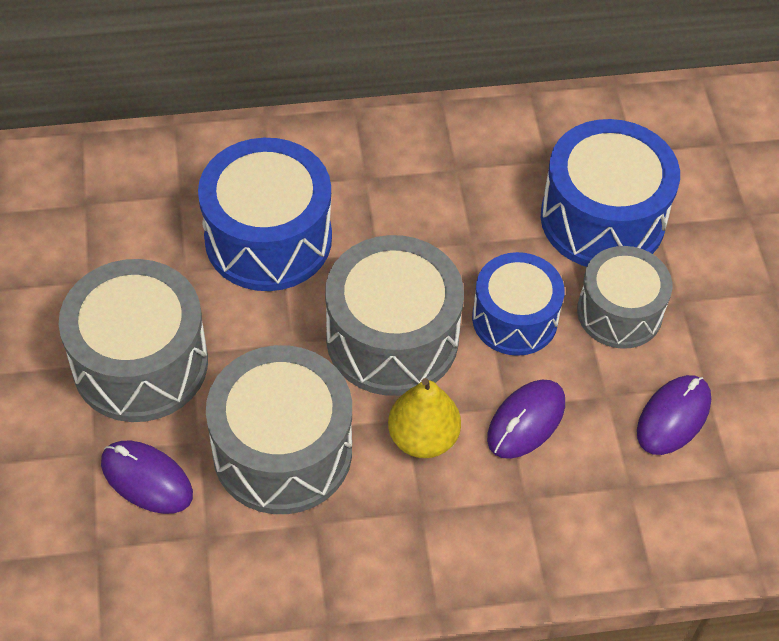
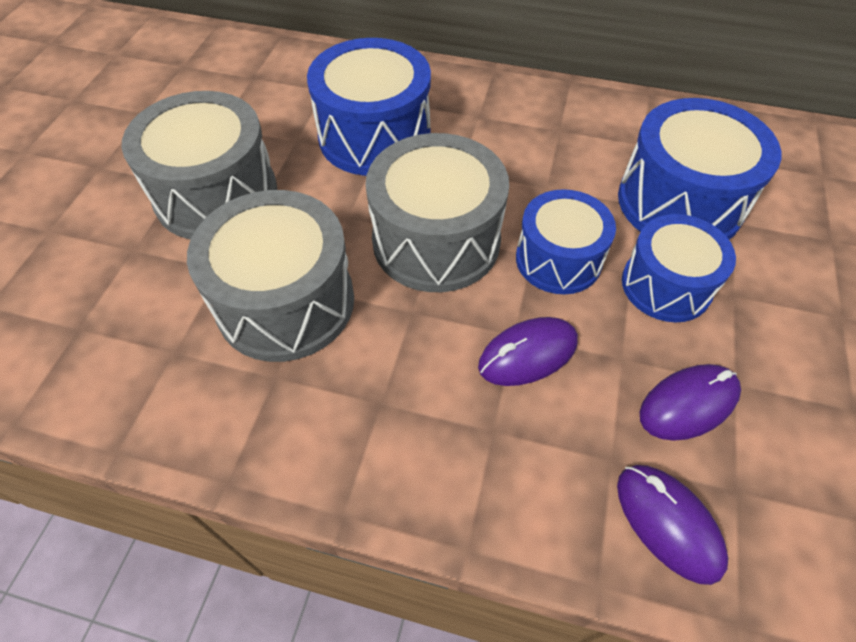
camera: 25 degrees right, 0 degrees up
purple mouse [101,441,193,514] -> purple mouse moved to [617,465,728,585]
yellow pear [388,378,461,458] -> none
grey drum [577,246,672,349] -> blue drum [622,214,736,322]

